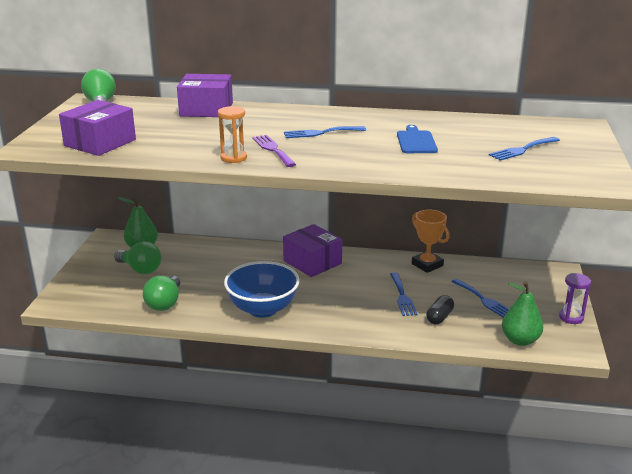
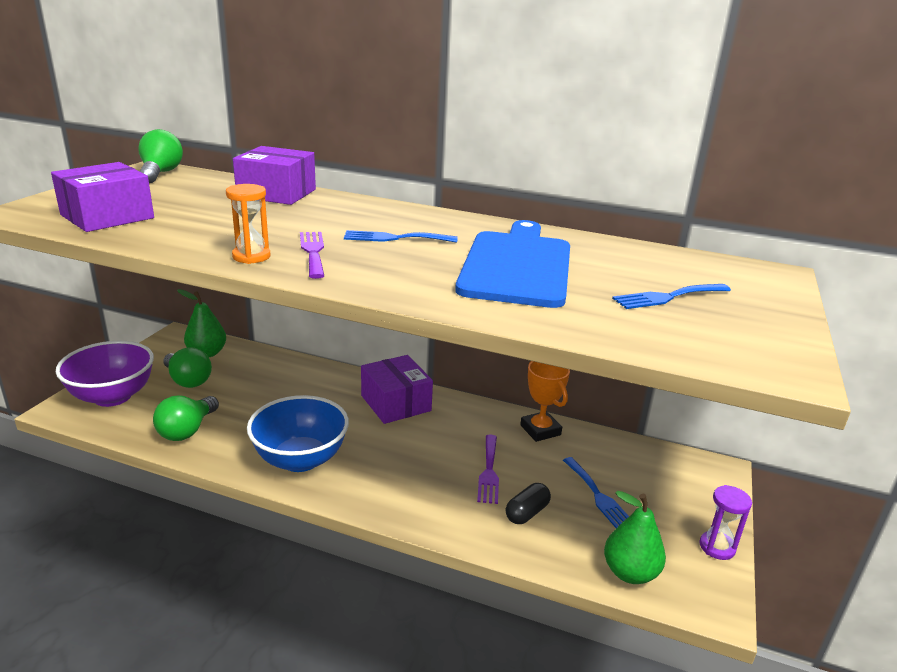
camera: 10 degrees right, 0 degrees up
blue fork [390,272,418,316] -> purple fork [477,434,499,504]
blue cutting board [397,125,438,153] -> blue cutting board [455,220,570,308], size x2.03
none -> purple bowl [55,341,154,407]

